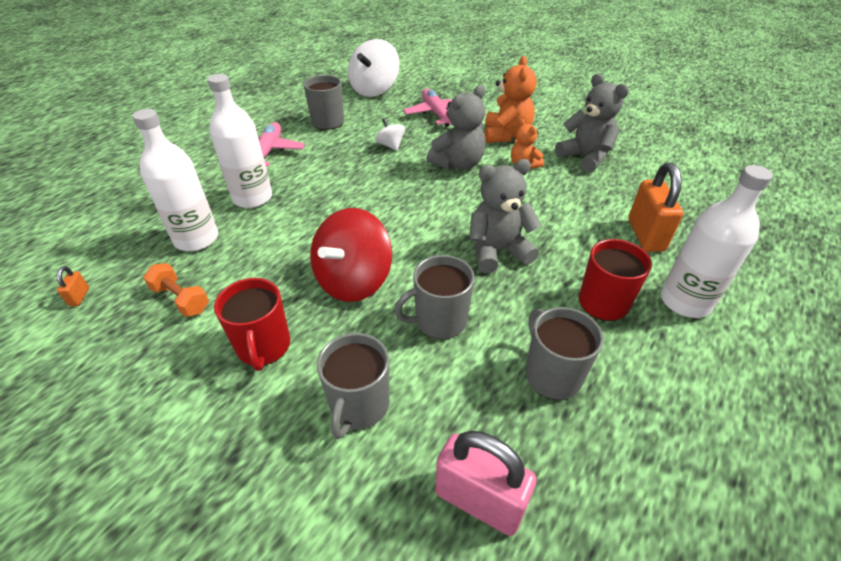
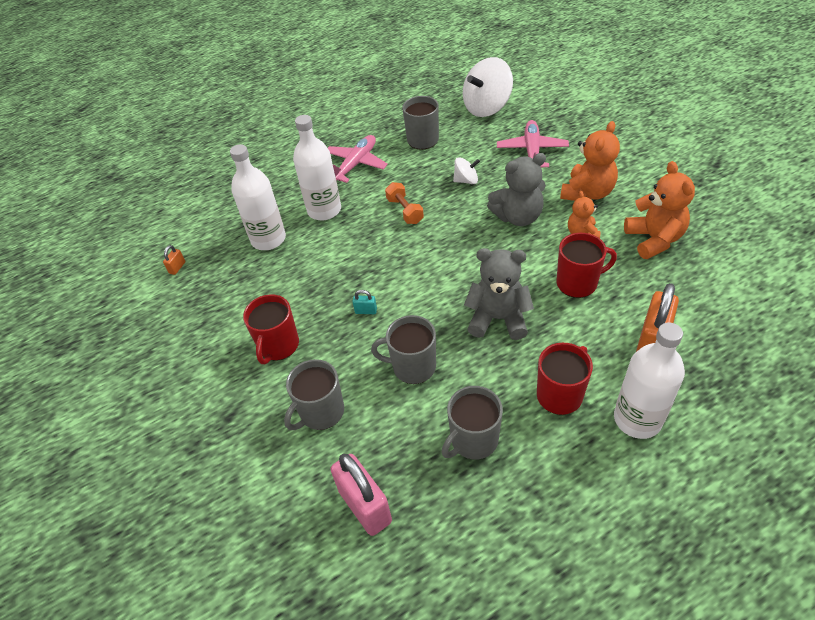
camera: 30 degrees right, 5 degrees up
orange dumbbell [143,263,209,317] -> orange dumbbell moved to [385,182,424,224]
red spinning top [310,208,392,302] -> turquoise padlock [352,290,377,314]
white spinning top [375,118,405,151] -> white spinning top turned 90 degrees clockwise [453,157,480,184]
grey mug [526,307,604,400] -> grey mug turned 135 degrees counterclockwise [442,386,503,460]
grey teddy bear [555,74,629,173] -> orange teddy bear [624,161,695,259]
none -> red mug [557,233,617,298]

